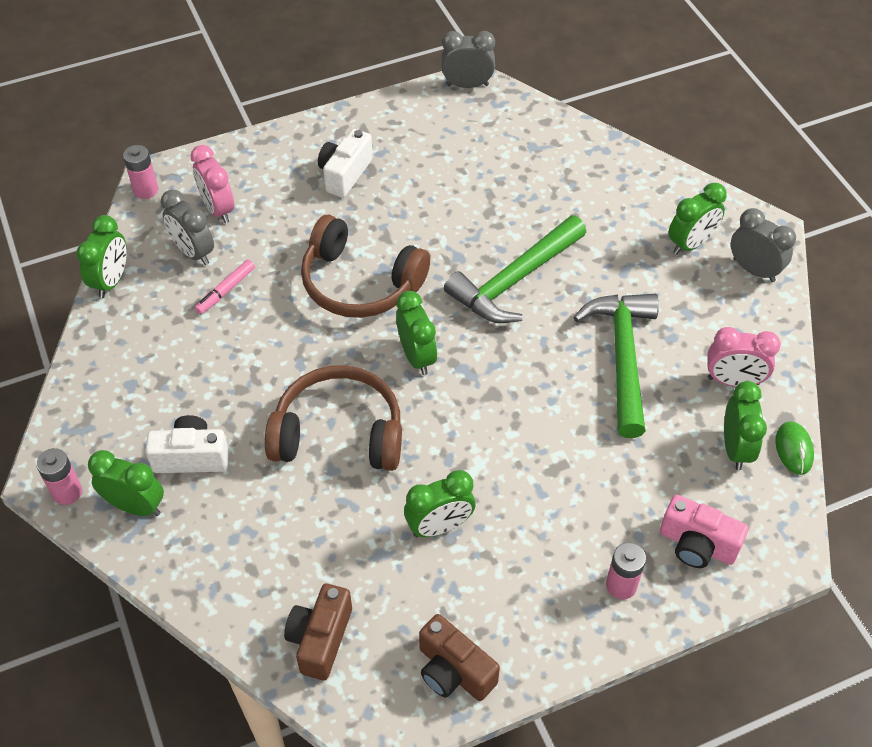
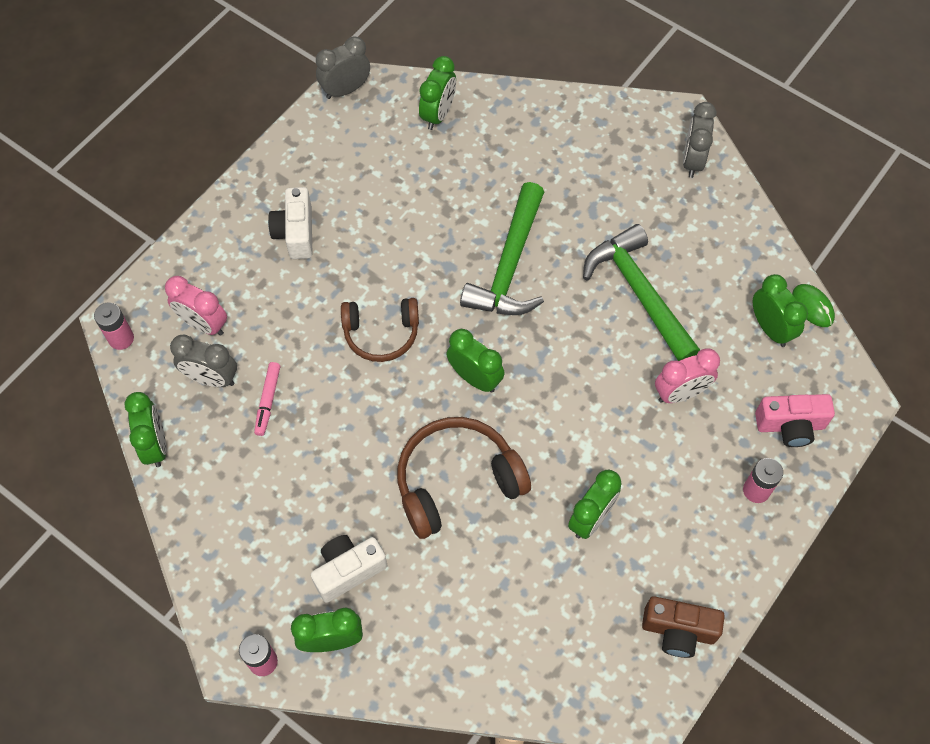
camera: 30 degrees left, 10 degrees up
brown camera [284,584,352,680] -> none
brown headphones [301,215,430,318] -> brown headphones [341,298,419,362], size x0.66
green clock [669,183,727,255] -> green clock moved to [419,56,456,130]
pink clock [707,327,781,387] -> pink clock moved to [655,348,720,403]
grey clock [731,208,796,282] -> grey clock turned 90 degrees counterclockwise [683,102,716,178]

